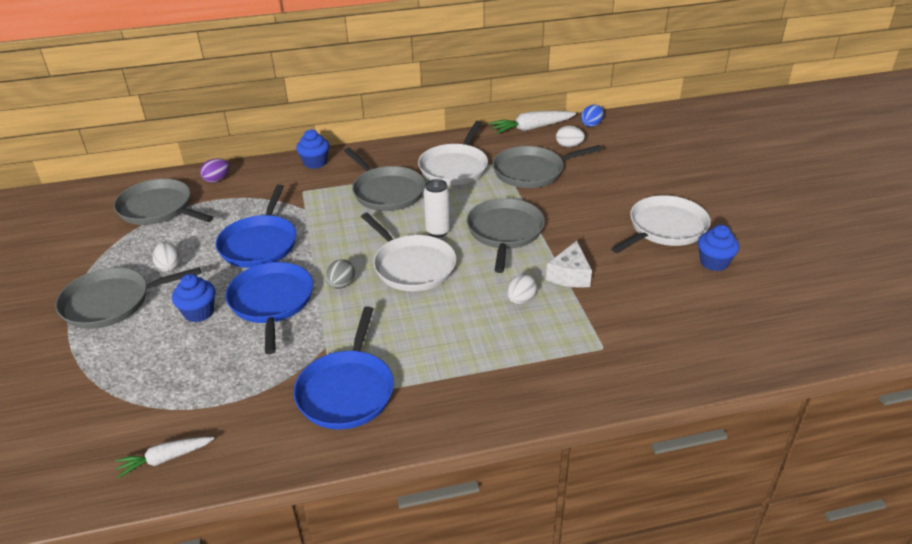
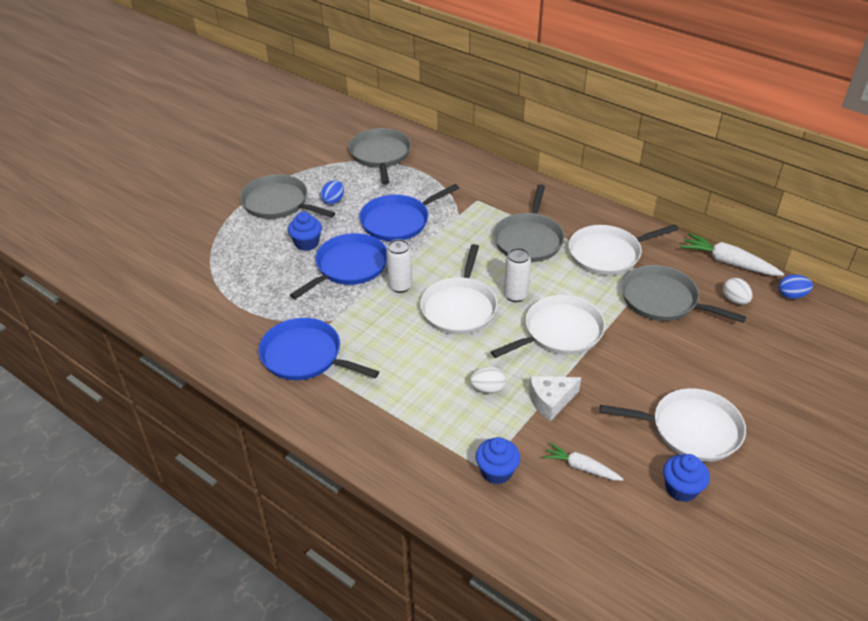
camera: 50 degrees right, 5 degrees up
white carrot [115,437,214,479] -> white carrot moved to [543,443,624,481]
white egg [153,242,181,272] -> blue egg [320,180,344,205]
purple egg [200,159,229,183] -> none
blue pan [293,307,394,430] -> blue pan turned 60 degrees clockwise [259,318,379,380]
blue cupcake [296,129,329,169] -> blue cupcake moved to [476,437,520,484]
grey egg [326,259,355,289] -> white can [386,239,412,293]
grey pan [467,198,545,273] -> white pan [491,295,605,358]

